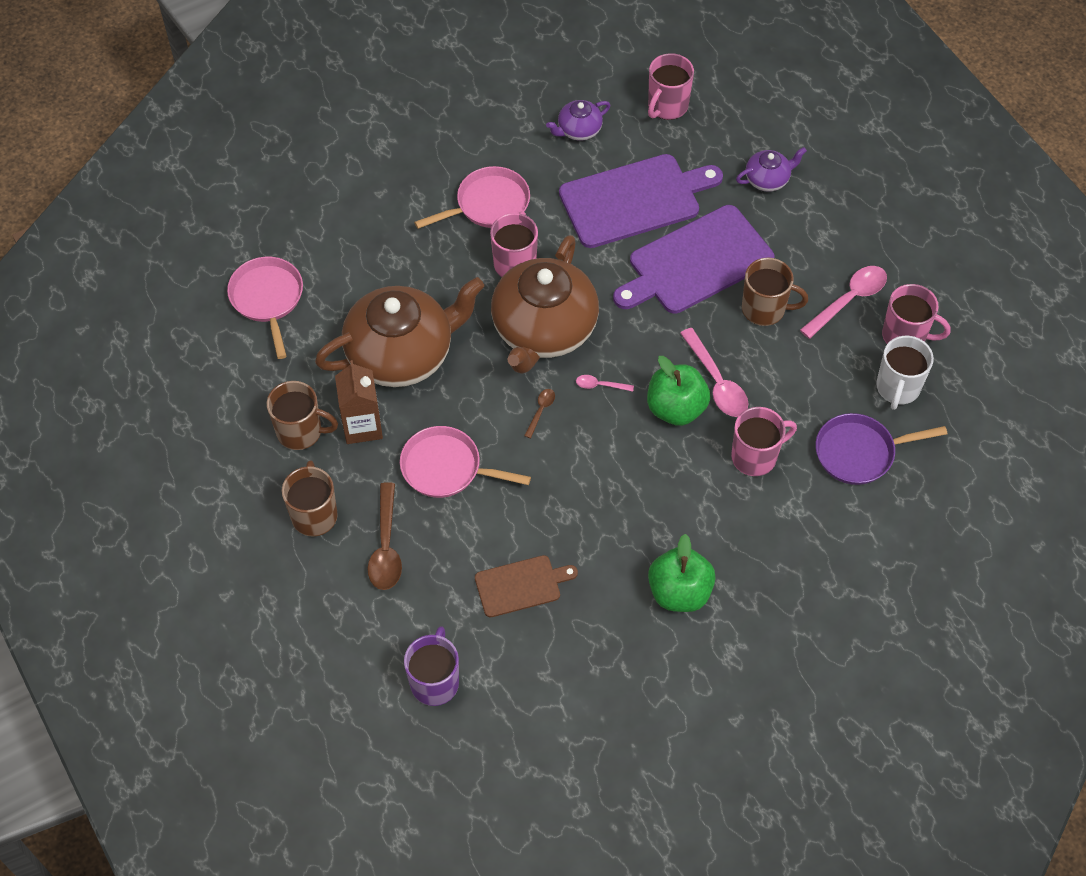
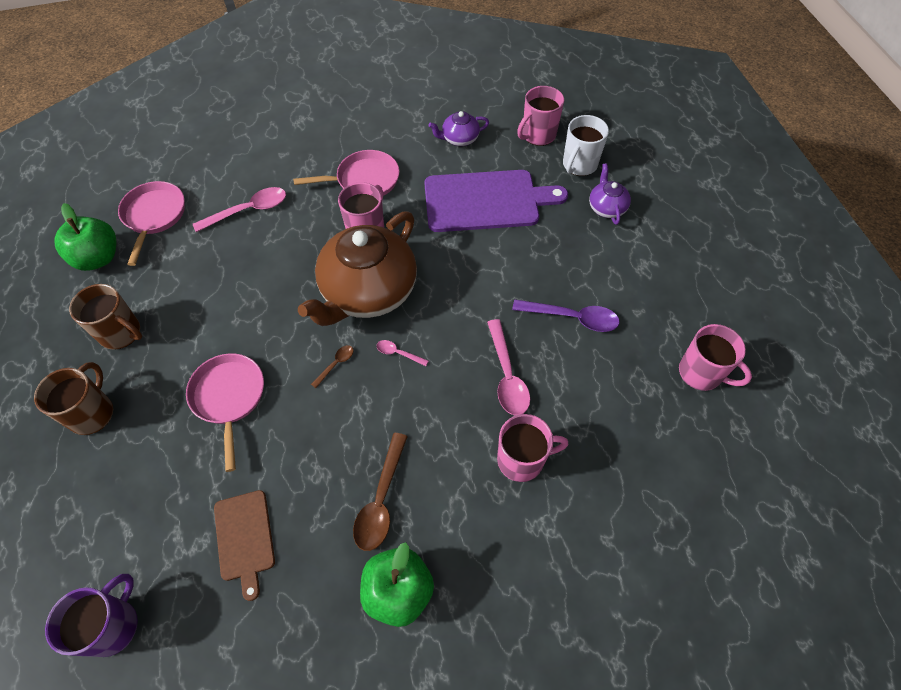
camera: 15 degrees right, 0 degrees up
brown teapot [315,277,484,387] -> none
brown carton [335,360,383,444] -> none
brown spoon [367,482,402,590] -> brown spoon moved to [353,433,408,551]
pink pan [400,426,531,498] -> pink pan turned 45 degrees clockwise [186,353,264,472]
brown cutting board [475,555,578,617] -> brown cutting board turned 75 degrees clockwise [214,490,275,601]
purple cutting board [613,205,774,314] -> none
green apple [647,356,710,426] -> green apple moved to [54,203,116,271]
purple teapot [736,147,807,192] -> purple teapot turned 90 degrees counterclockwise [589,163,631,225]
brown mug [742,258,808,326] -> purple spoon [512,299,620,332]
pink spoon [800,266,887,339] -> pink spoon moved to [193,187,286,232]
purple pan [816,413,947,485] -> none
white mug [876,336,934,410] -> white mug moved to [563,115,609,176]

